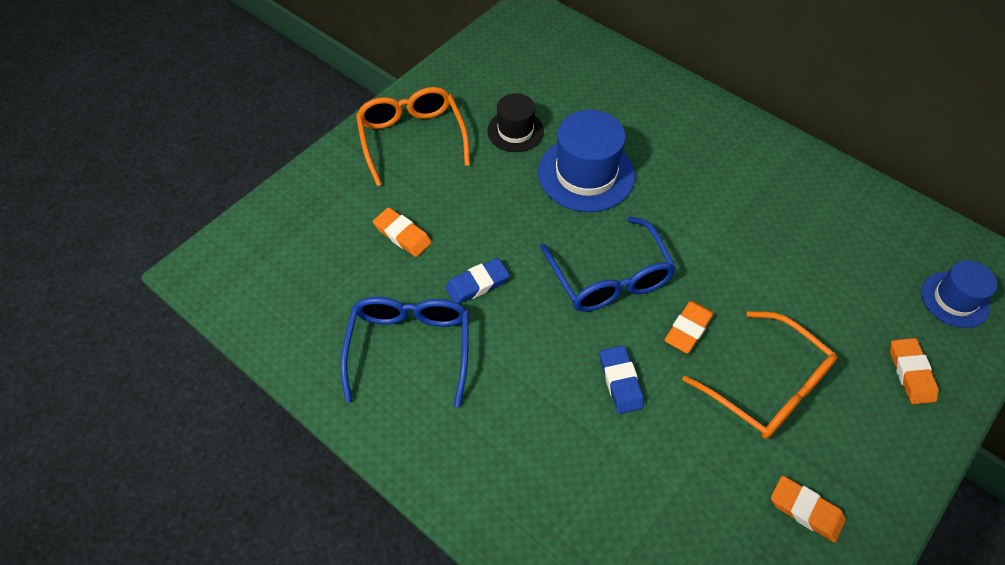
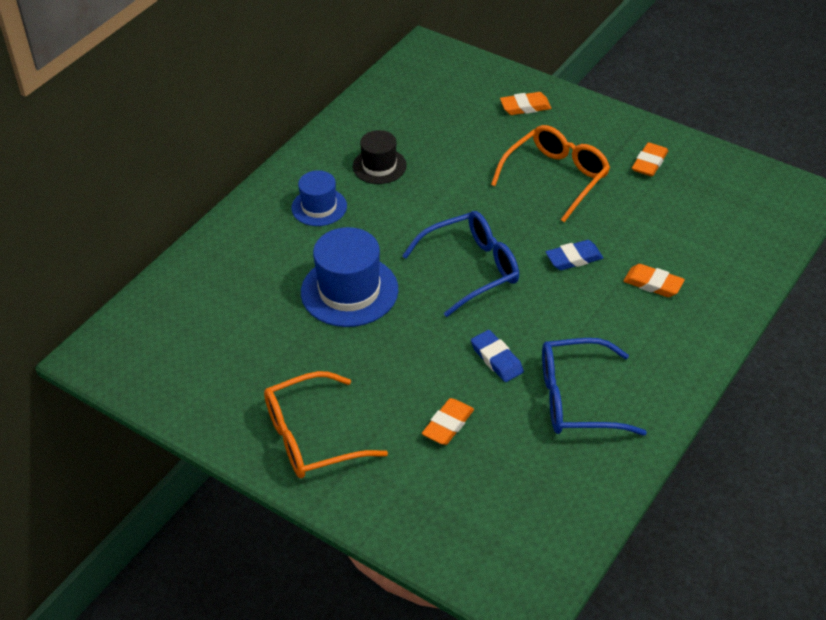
camera: 95 degrees left, 10 degrees down
black hat [487,93,544,152] -> black hat moved to [353,130,407,184]
orange eraser [665,301,714,354] -> orange eraser moved to [623,264,685,297]
blue hat [921,260,998,328] -> blue hat moved to [291,170,347,226]

